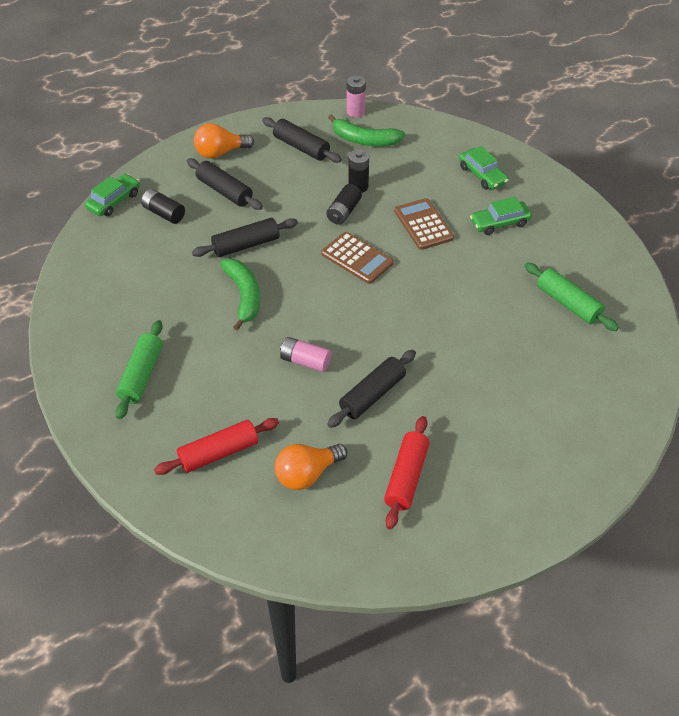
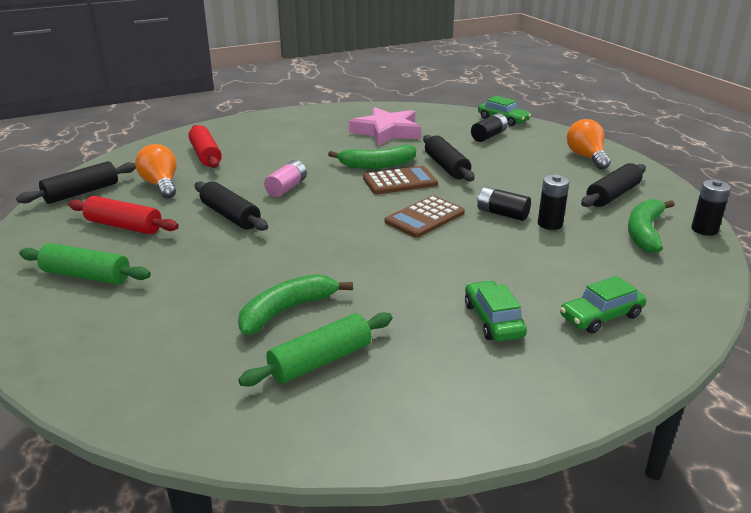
camera: 95 degrees right, 20 degrees down
green rolling pin [115,320,163,419] -> green rolling pin moved to [19,243,151,285]
black rolling pin [187,158,263,210] -> black rolling pin moved to [16,161,136,204]
pink battery [347,76,366,117] -> black battery [691,180,731,236]
brown calculator [394,198,454,250] -> brown calculator moved to [363,166,438,194]
none -> green banana [238,274,353,335]
none -> pink star [349,107,421,146]

